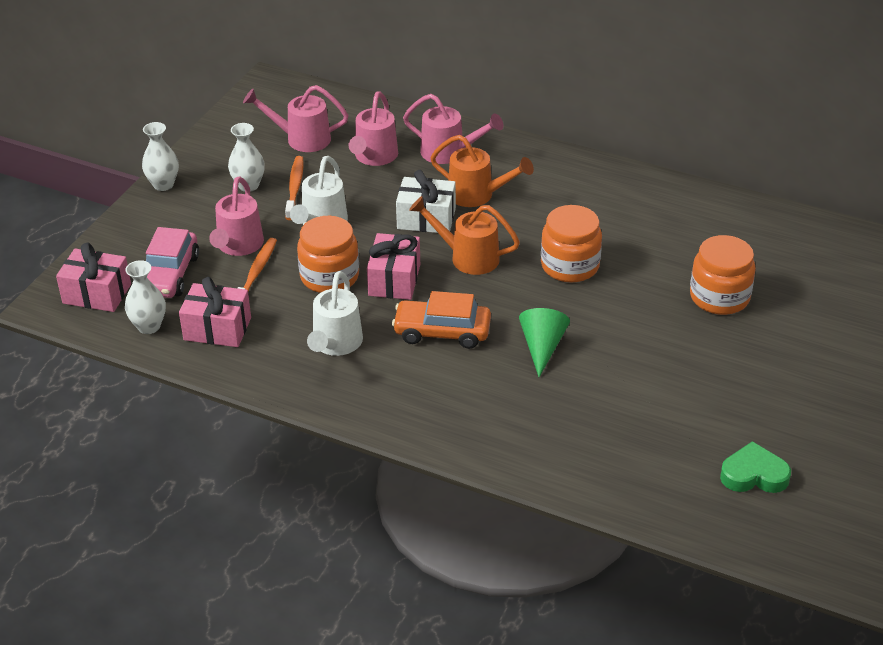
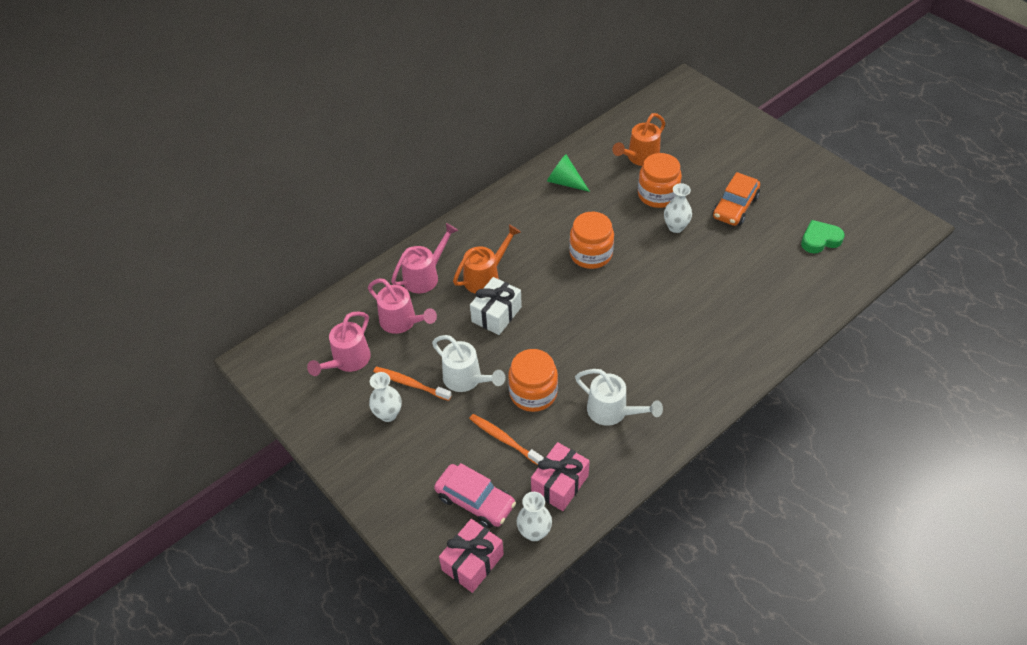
camera: 65 degrees left, 10 degrees up
white vase [142,122,179,191] -> white vase moved to [664,183,692,233]
pink watering can [209,177,264,256] -> none
pink gift [367,233,420,300] -> none
orange car [392,291,491,349] -> orange car moved to [712,172,760,226]
orange watering can [409,196,520,275] -> orange watering can moved to [612,113,665,166]
green cone [519,308,570,377] -> green cone moved to [547,154,590,192]
green heart [720,441,791,493] -> green heart turned 45 degrees clockwise [801,220,845,253]

